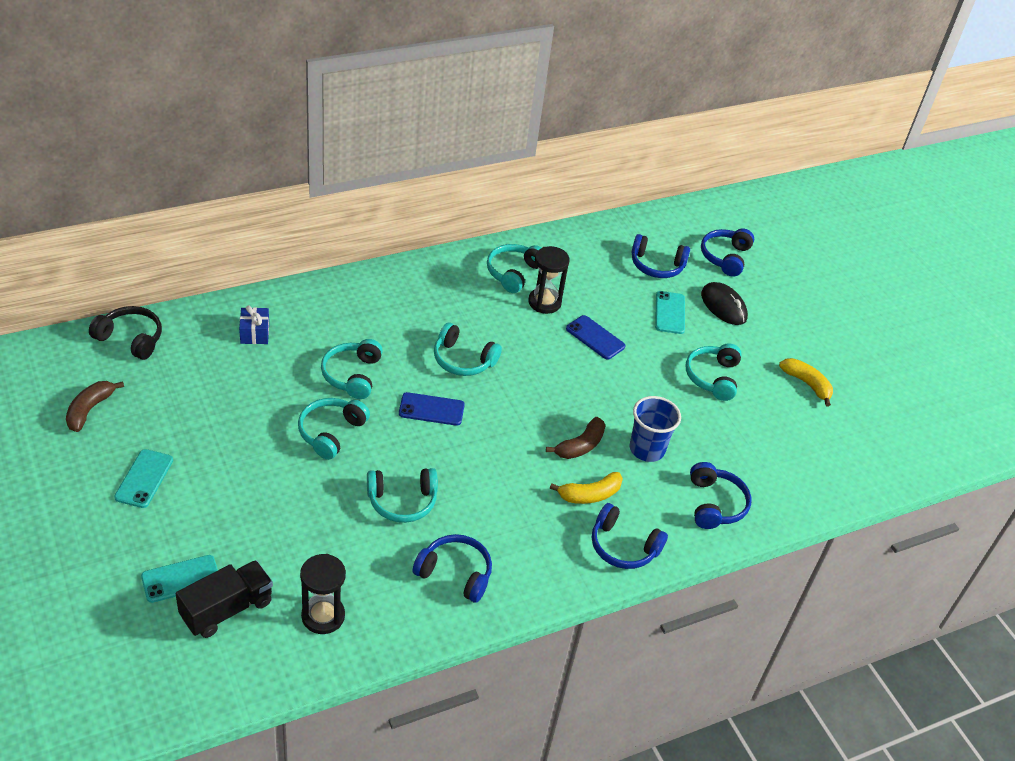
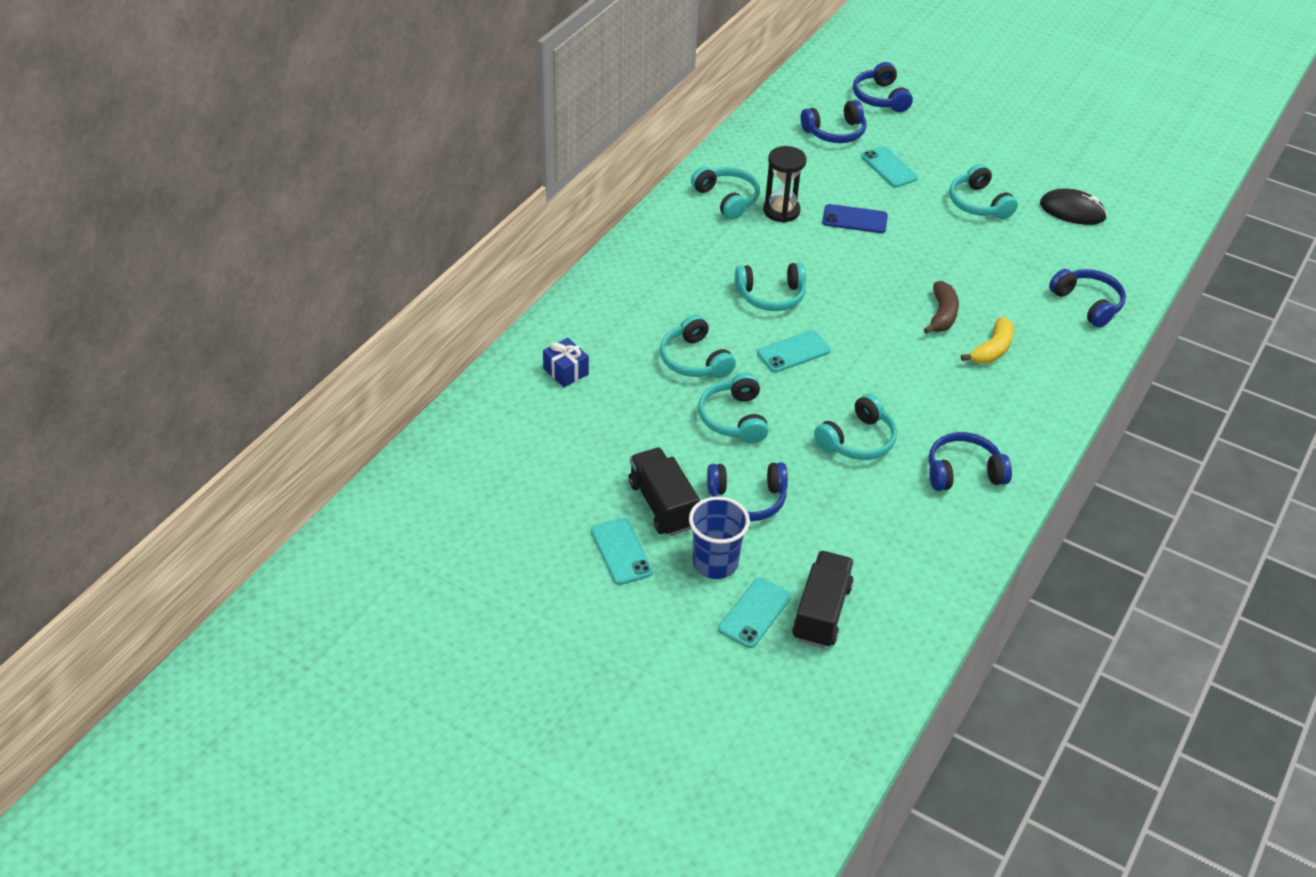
camera: 30 degrees left, 0 degrees up
brown banana [66,381,124,432] -> none
black headphones [89,306,162,360] -> none
black hourglass [300,554,346,634] -> none
blue phone [399,392,465,426] -> turquoise phone [757,330,831,373]
turquoise headphones [487,244,541,293] -> turquoise headphones turned 150 degrees clockwise [691,166,760,220]
blue headphones [592,503,668,569] -> blue headphones moved to [707,462,788,521]
blue cup [630,396,681,462] -> blue cup moved to [689,496,750,579]
black mouse [701,282,748,325] -> black mouse moved to [1040,188,1107,225]
yellow banana [779,358,833,407] -> none
none -> black truck [629,448,700,536]

